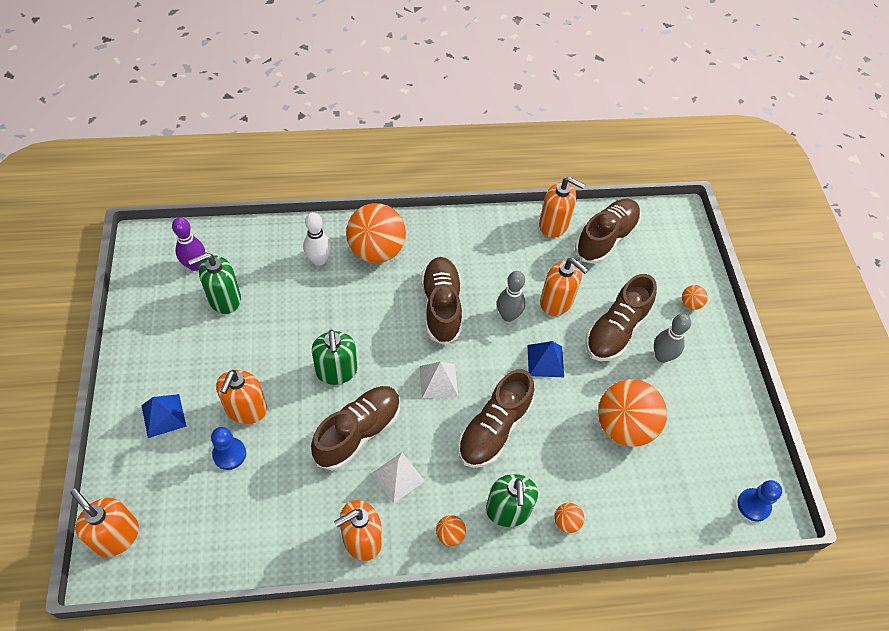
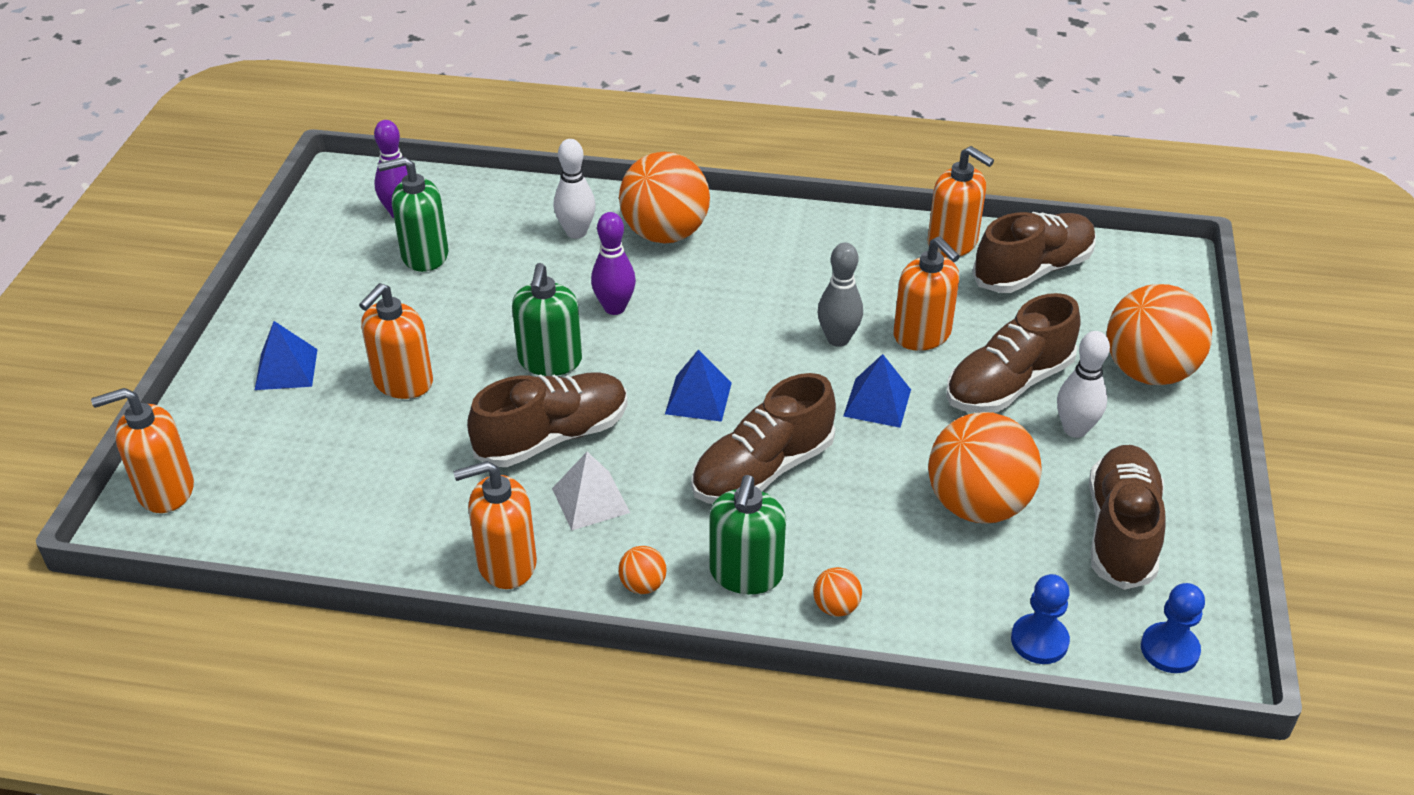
camera: 20 degrees right, 15 degrees down
orange soap dispenser [70,489,139,557] -> orange soap dispenser turned 75 degrees counterclockwise [91,388,194,513]
blue pawn [211,427,246,470] -> blue pawn moved to [1011,574,1070,664]
white pyramid [419,362,458,398] -> blue pyramid [665,350,732,422]
brown shoe [421,257,462,345] -> brown shoe moved to [1089,445,1166,590]
grey bowling pin [654,314,691,363] -> white bowling pin [1057,331,1110,438]
orange ball [682,285,708,310] -> orange ball [1107,284,1212,385], size x2.40
none -> purple bowling pin [591,212,636,315]

